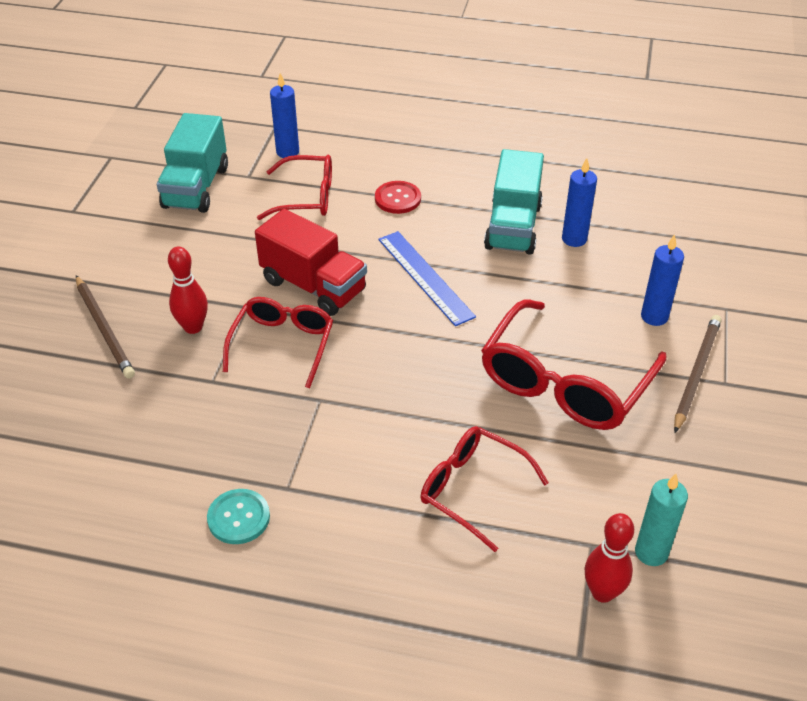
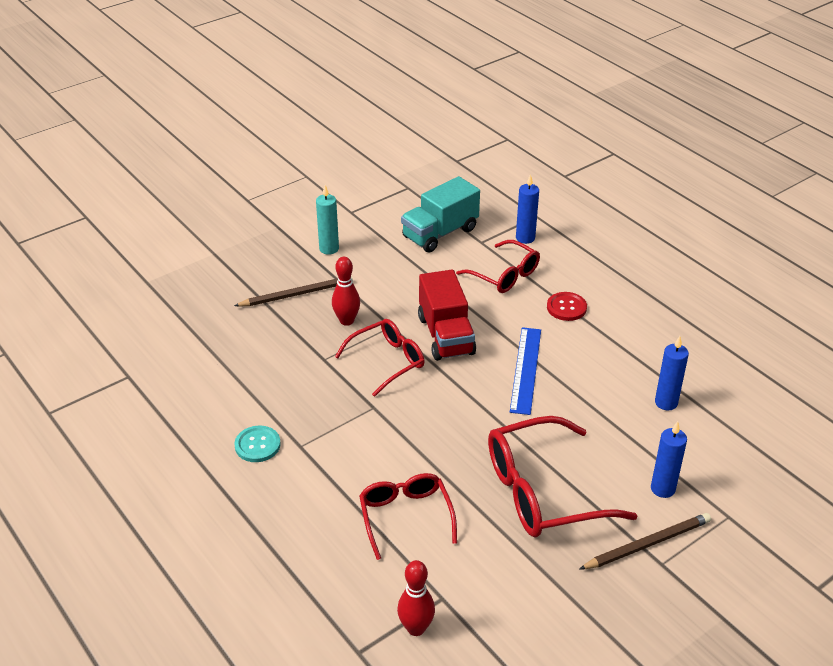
camera: 40 degrees right, 5 degrees down
brown pencil [76,275,135,379] -> brown pencil turned 120 degrees counterclockwise [234,276,353,306]
turquoise truck [484,149,544,255] -> none
turquoise candle [635,474,688,566] -> turquoise candle moved to [316,185,339,255]

